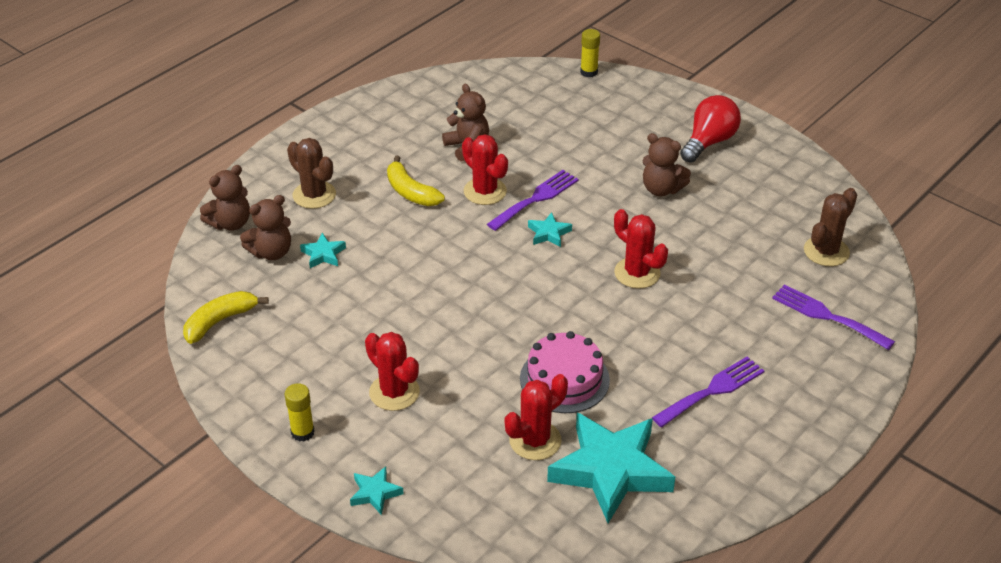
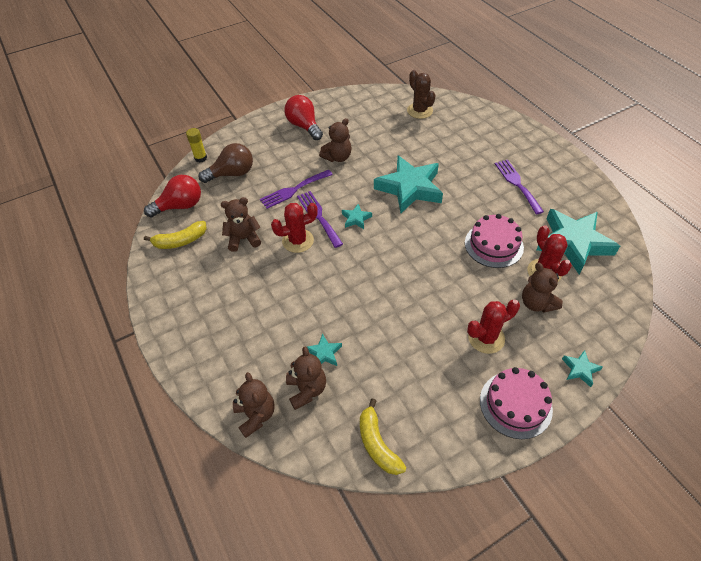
camera: 70 degrees left, 10 degrees up
yellow glue stick [285,383,315,442] -> pink cake [480,367,553,439]
brown cactus [287,138,336,209] -> none
yellow banana [387,156,445,206] -> yellow banana moved to [144,221,207,249]
red cactus [614,209,668,289] -> turquoise star [374,156,443,213]
purple fork [772,284,895,350] -> purple fork moved to [260,170,333,209]
none -> red light bulb [144,175,201,217]
none -> brown light bulb [198,143,253,183]
none -> brown teddy bear [522,263,563,313]

